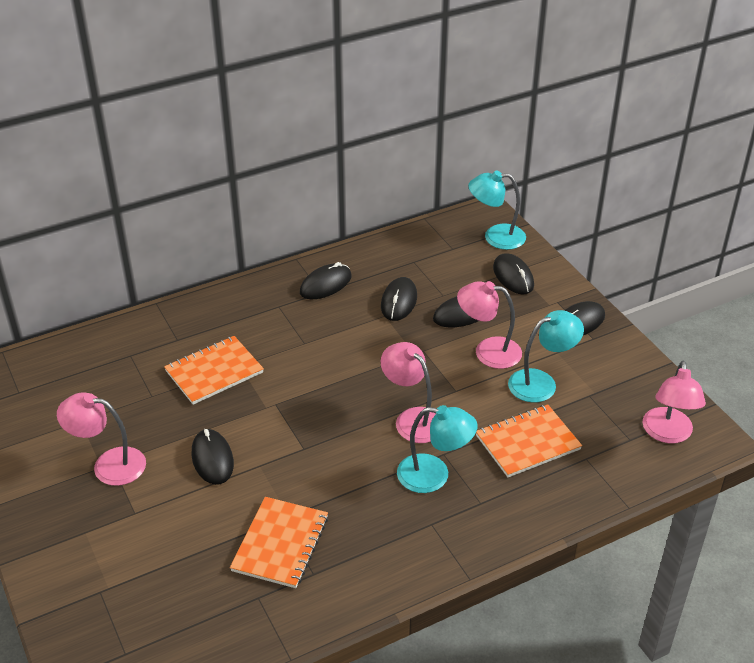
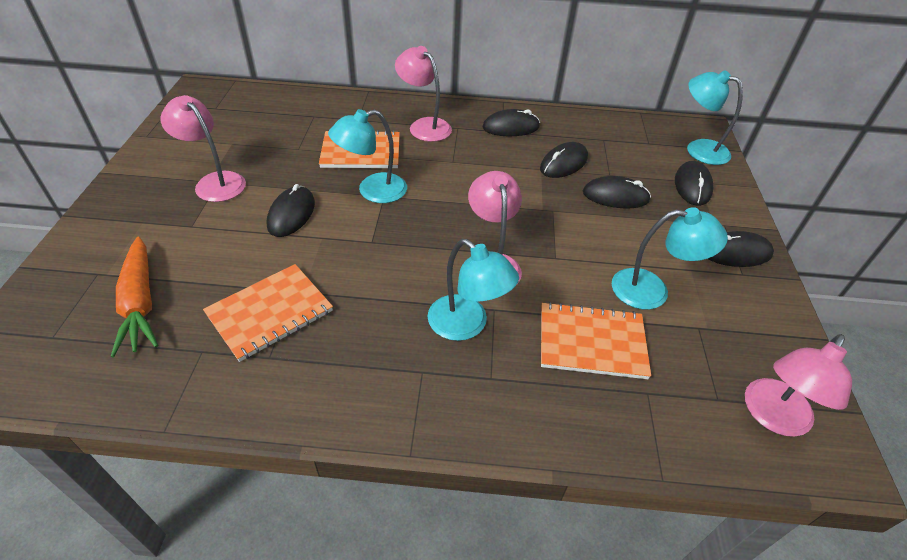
camera: 30 degrees right, 5 degrees up
pink lamp [457,281,522,369] -> pink lamp moved to [395,46,452,142]
none -> orange carrot [111,237,158,357]
none -> turquoise lamp [328,109,407,203]

